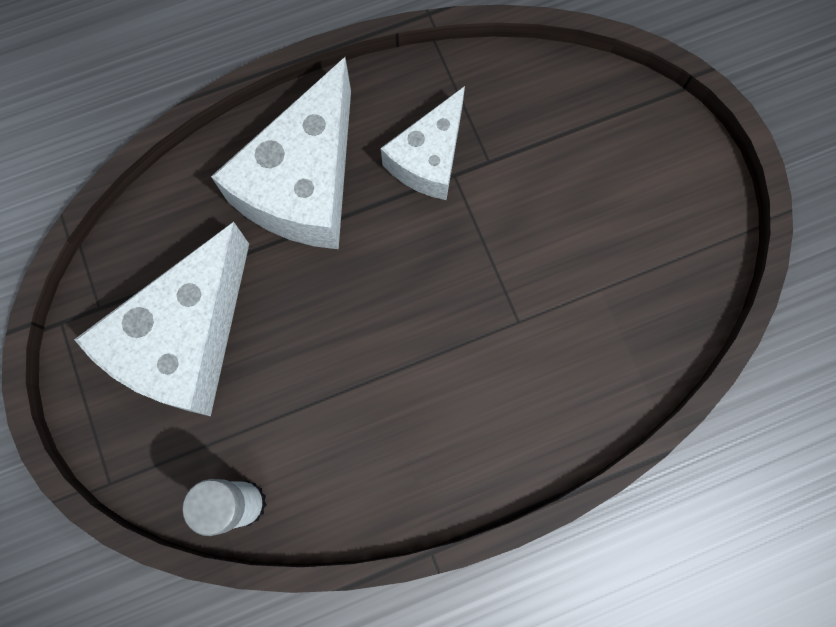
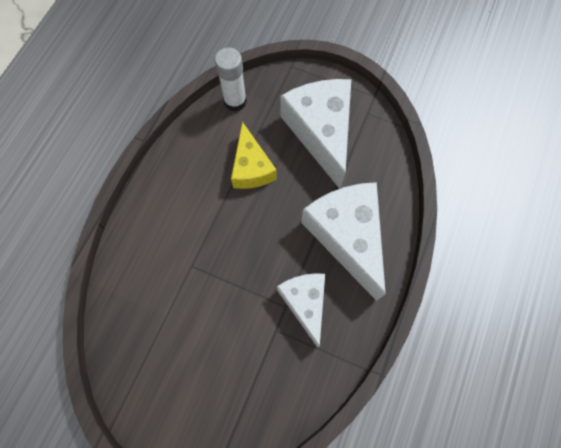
camera: 135 degrees right, 5 degrees down
none -> yellow cheese [231,122,277,189]

